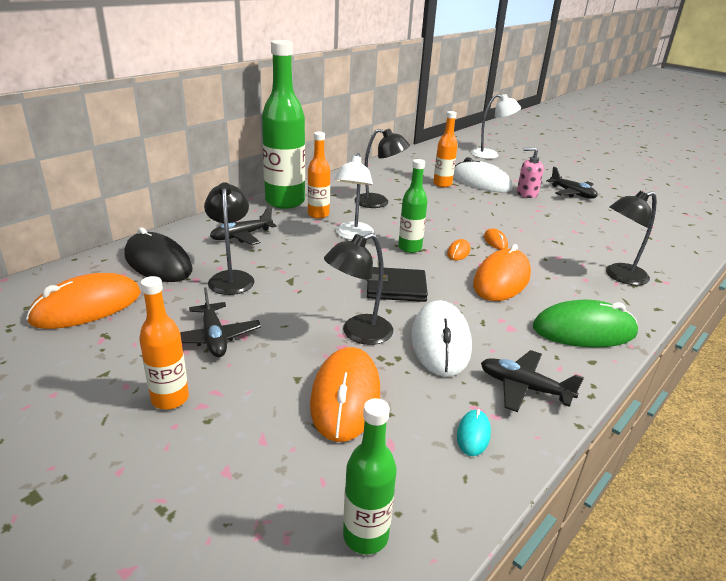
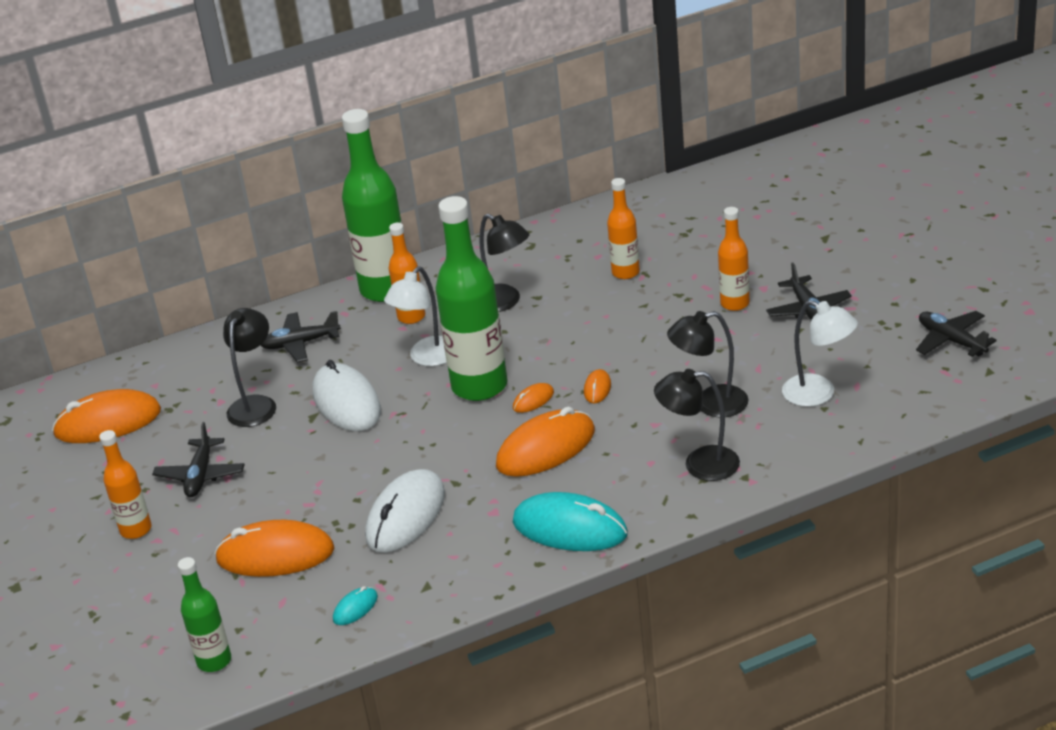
camera: 30 degrees right, 5 degrees up
black mouse [124,227,193,282] -> none
orange mouse [310,347,380,442] -> orange mouse turned 60 degrees clockwise [214,520,334,577]
black lamp [324,233,393,345] -> black lamp moved to [667,311,749,417]
black wallet [367,267,428,302] -> none
green bottle [398,159,428,253] -> green bottle [436,196,508,401], size x1.88
white mouse [453,158,513,192] -> white mouse moved to [313,360,381,431]
white lamp [471,94,521,159] -> white lamp moved to [782,300,858,407]
black plane [481,350,584,412] -> black plane moved to [916,311,997,357]
pink soap dispenser [517,147,544,198] -> orange bottle [718,207,750,311]
green mouse [533,300,638,347] -> turquoise mouse [513,492,628,551]

